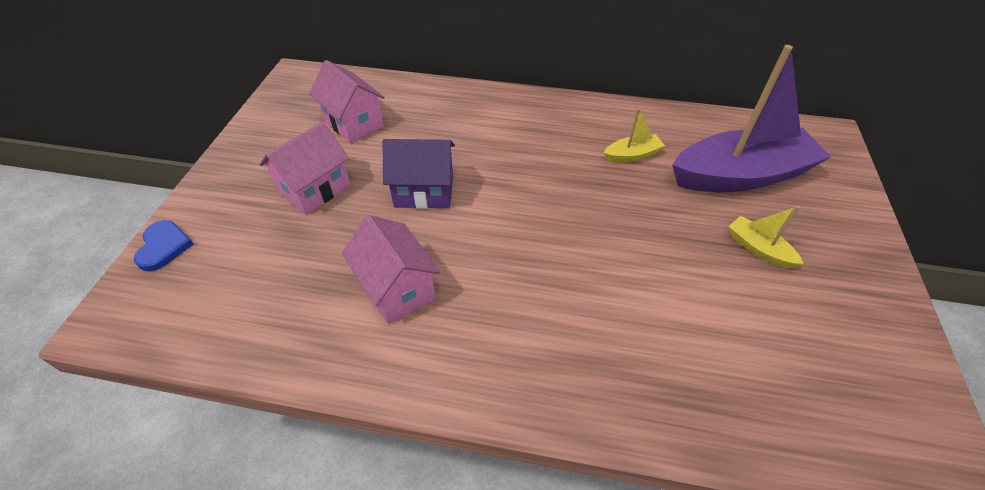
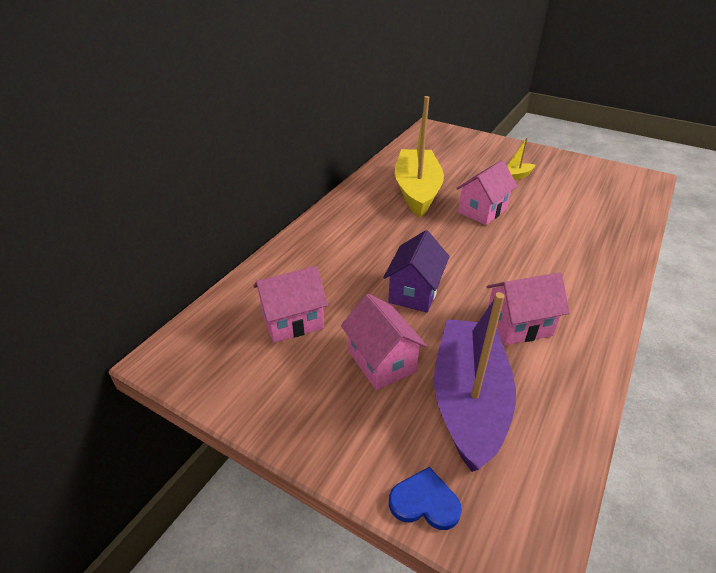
camera: 70 degrees left, 10 degrees down
yellow boat [604,108,665,163] -> yellow boat [395,96,444,217], size x2.35
purple boat [672,45,831,192] -> purple boat moved to [434,292,516,472]
none -> pink house [456,160,518,225]

